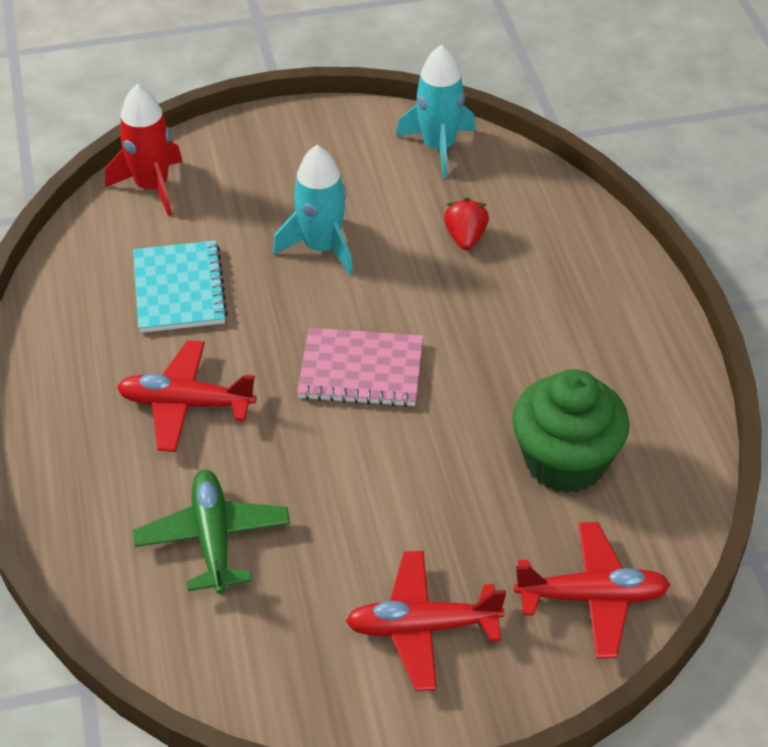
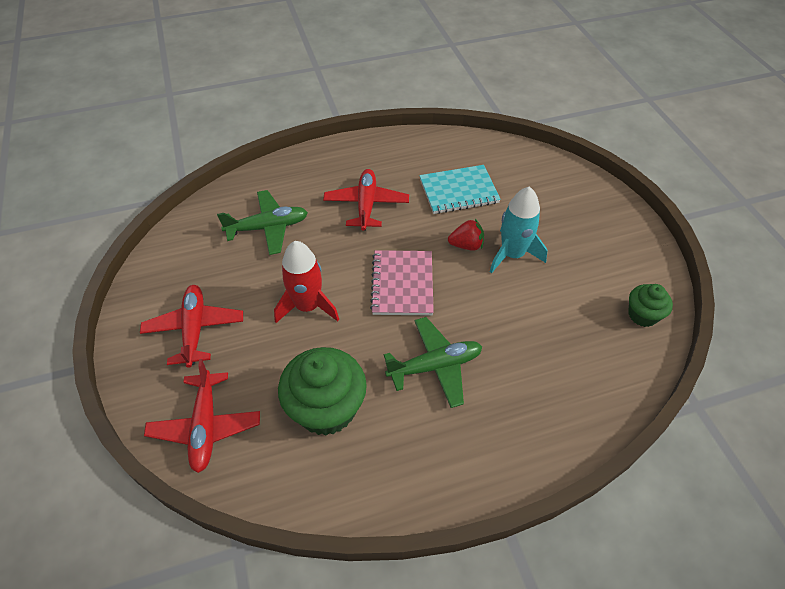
camera: 85 degrees right, 5 degrees up
red rocket [105,84,183,216] -> red rocket moved to [274,241,339,323]
turquoise rocket [396,44,476,178] -> green cupcake [628,284,673,327]
red strawberry [444,198,489,250] -> red strawberry moved to [448,219,484,251]
none -> green plane [384,317,482,408]

